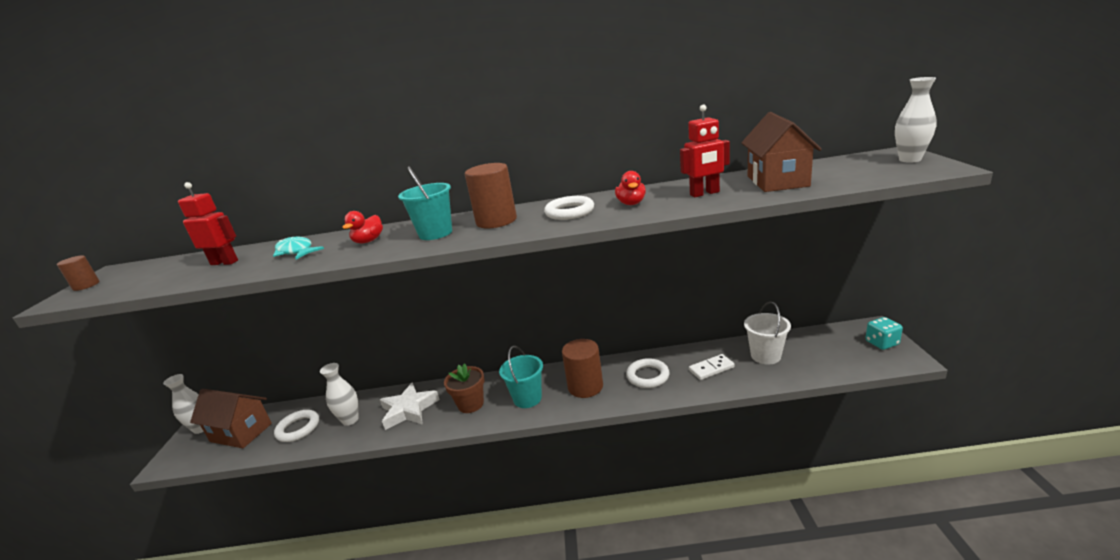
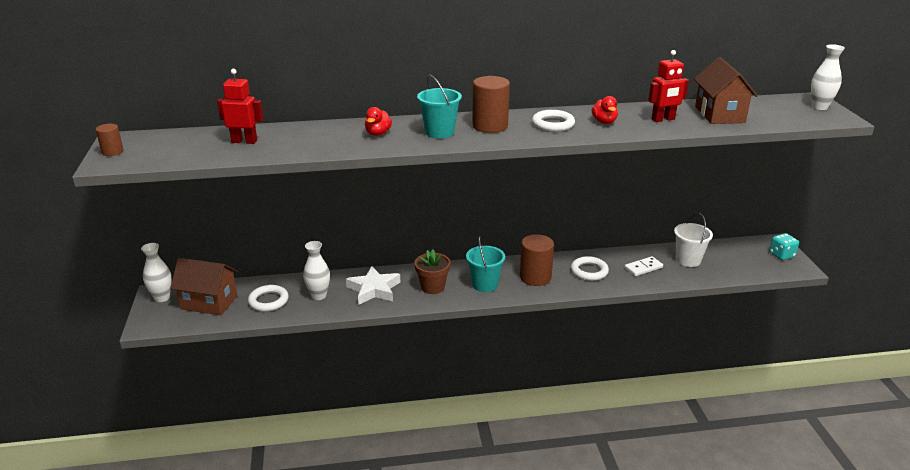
camera: 10 degrees left, 5 degrees up
turquoise fish [273,237,324,260] -> none

